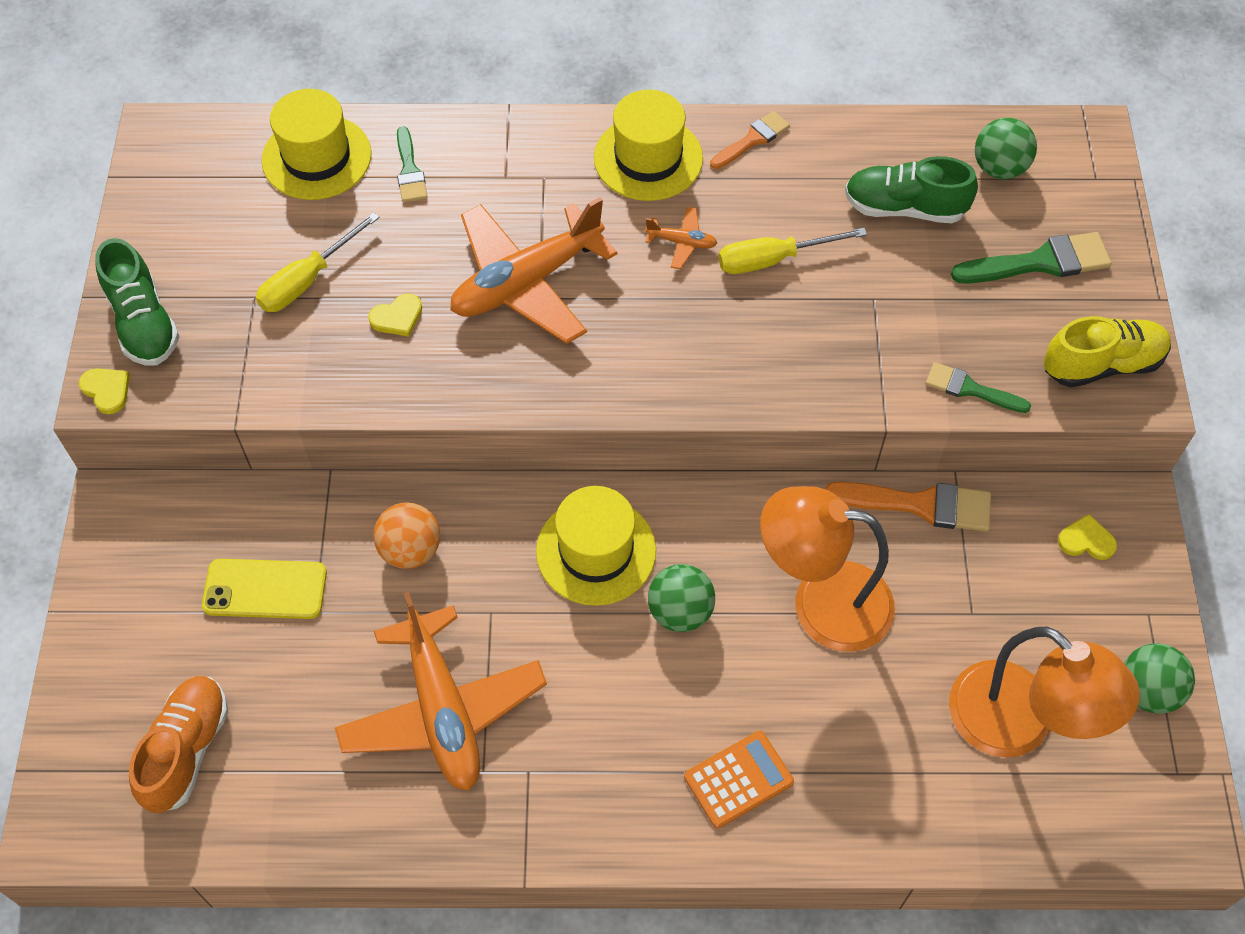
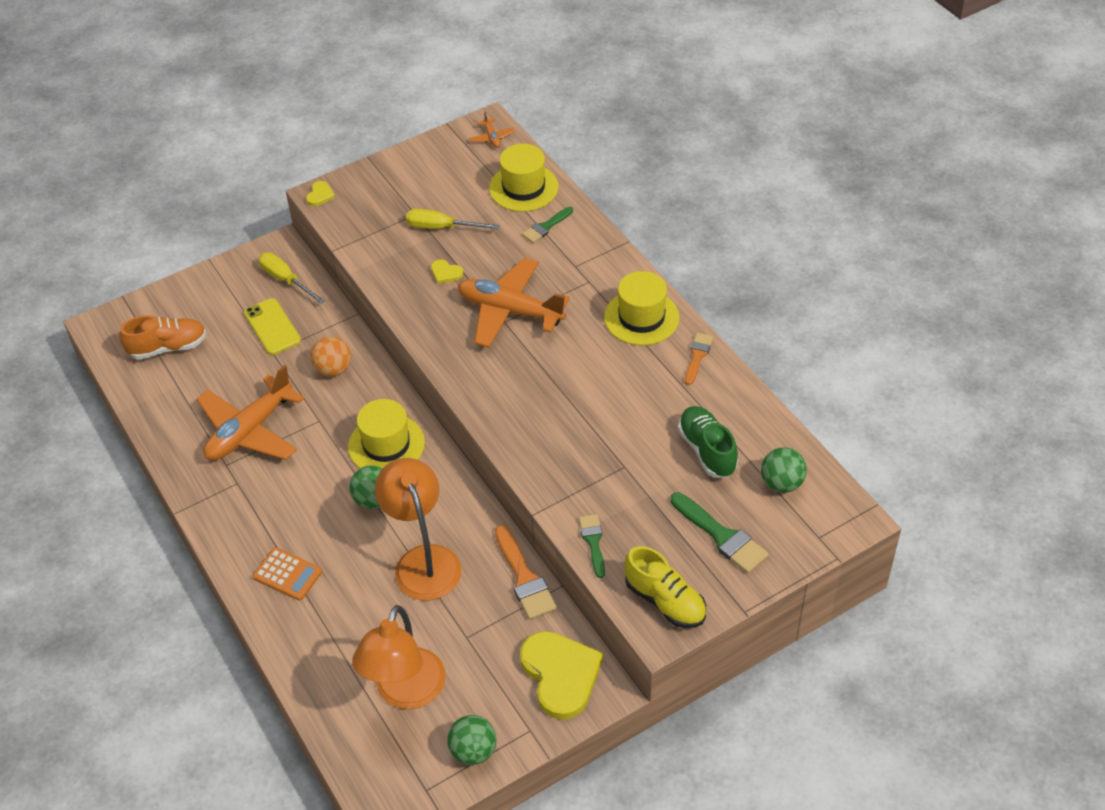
camera: 60 degrees right, 10 degrees down
green shoe [95,238,179,366] -> none
orange plane [645,207,717,269] -> orange plane moved to [469,112,515,148]
orange brush [710,111,790,169] -> orange brush turned 90 degrees counterclockwise [685,333,713,385]
yellow screwdriver [718,228,867,274] -> yellow screwdriver moved to [258,252,325,304]
yellow heart [1058,514,1117,560] -> yellow heart [520,631,603,720], size x2.35

